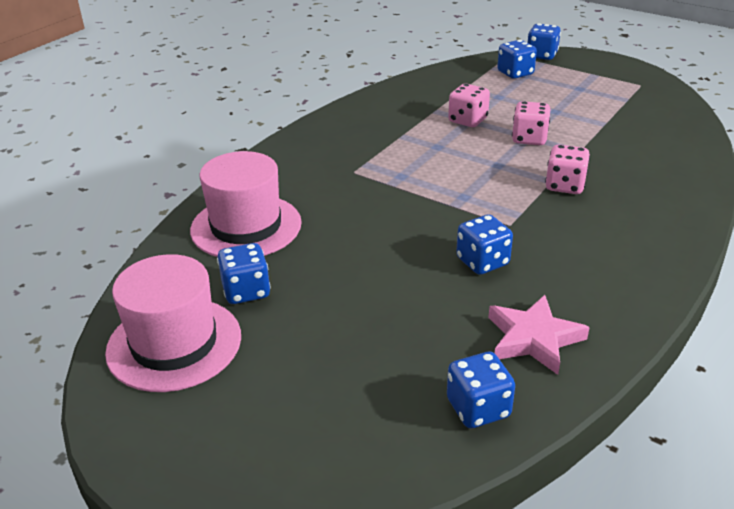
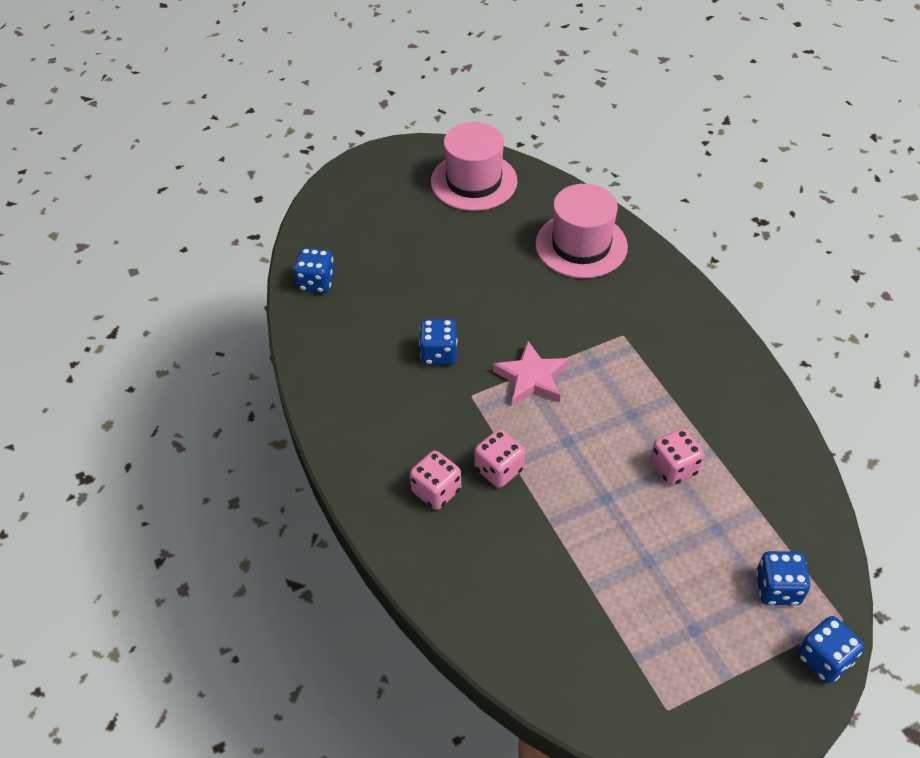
camera: 120 degrees right, 15 degrees up
blue dice [217,243,271,304] -> none
pink star [488,295,590,375] -> pink star moved to [493,341,569,406]
pink dice [512,101,551,145] -> pink dice moved to [410,450,461,510]

